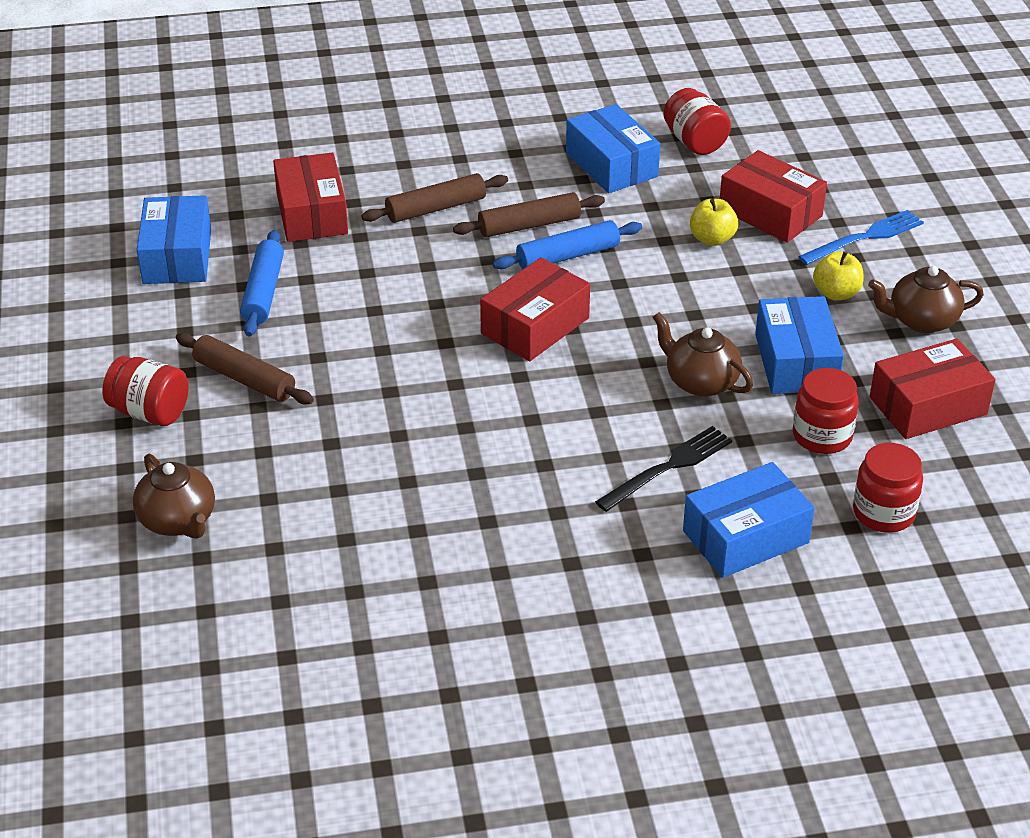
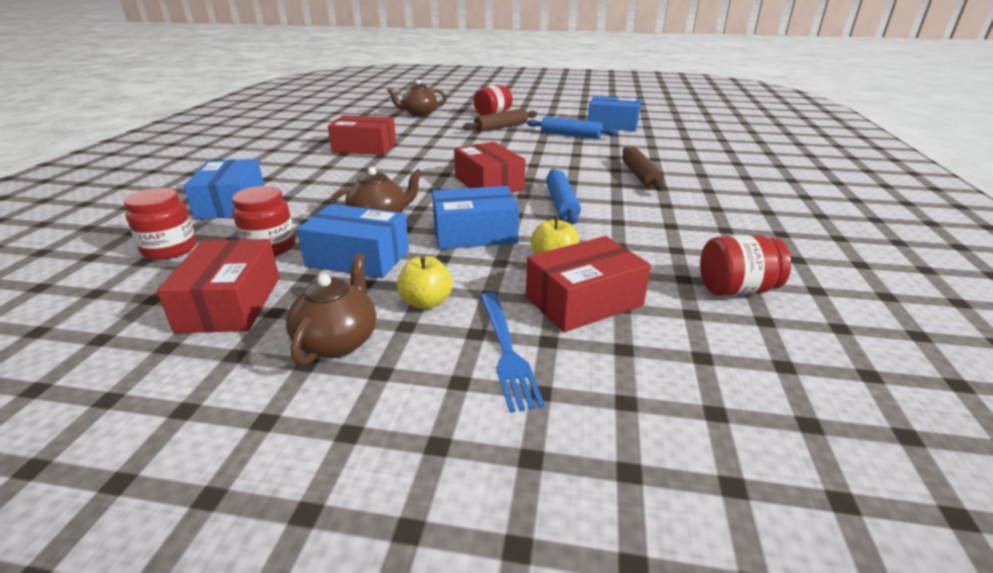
camera: 110 degrees right, 10 degrees down
red box [273,153,348,242] -> red box moved to [328,115,396,155]
brown rolling pin [453,192,605,237] -> none
blue box [566,104,660,193] -> blue box moved to [432,186,519,249]
black fork [595,426,732,512] -> none

